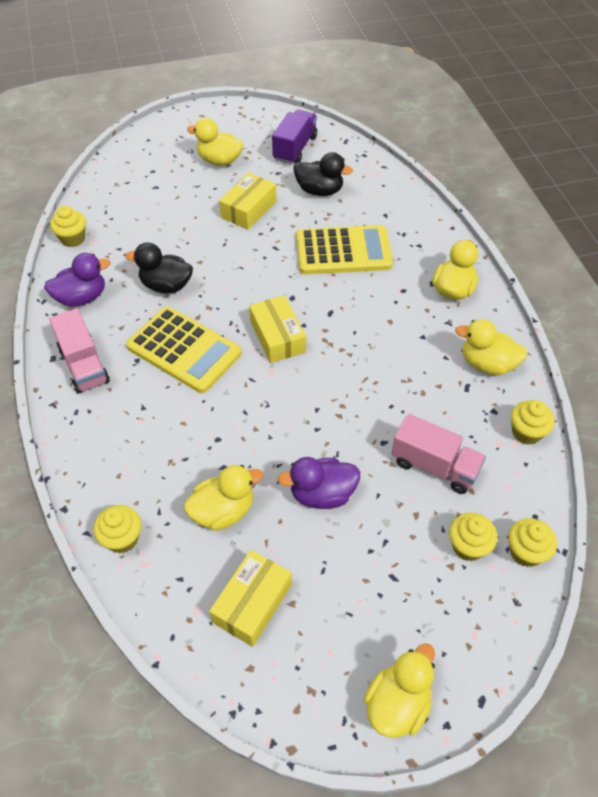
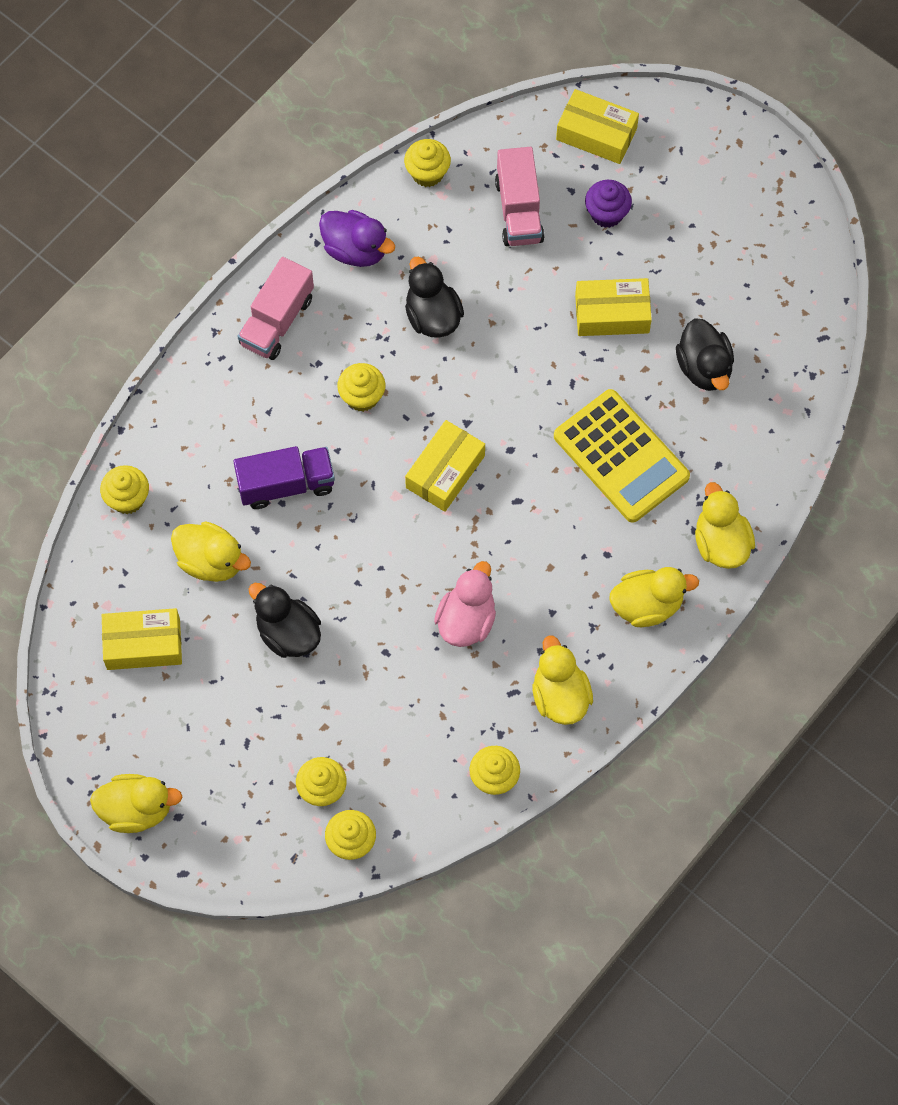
camera: 55 degrees right, 15 degrees up
yellow calculator [126,307,242,393] -> yellow cupcake [337,363,385,412]
yellow duck [187,118,244,166] -> yellow duck moved to [695,482,755,569]
purple truck [272,110,317,164] -> purple truck moved to [233,446,335,509]
purple duck [278,457,360,509] -> black duck [249,583,321,658]
pink truck [391,414,486,494] -> pink truck moved to [495,147,545,246]
none -> pink duck [434,561,496,647]
none -> yellow box [556,89,639,164]
none -> purple cupcake [585,180,632,228]

